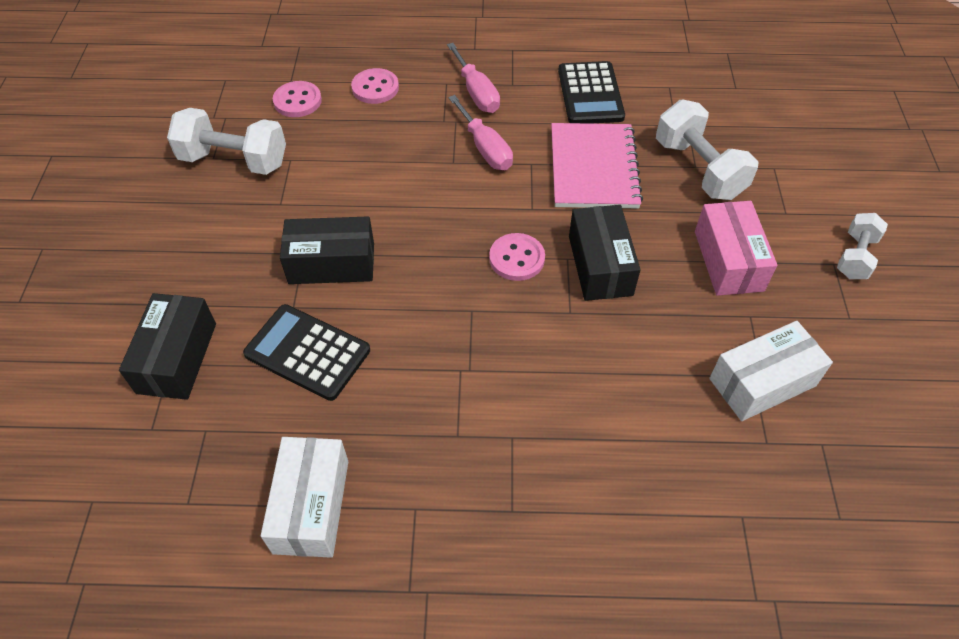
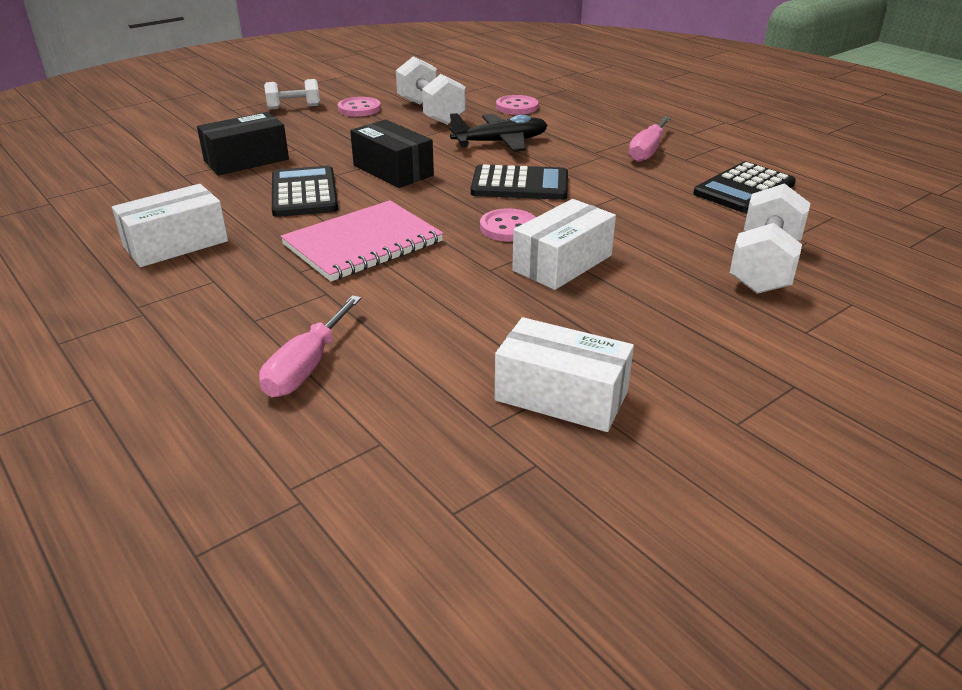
camera: 50 degrees right, 20 degrees down
pink button [351,68,399,104] -> pink button moved to [338,97,381,117]
pink screwdriver [448,95,513,170] -> pink screwdriver moved to [259,295,362,397]
pink notebook [551,123,643,208] -> pink notebook moved to [280,200,443,281]
black box [569,205,641,301] -> white box [512,199,616,290]
pink box [695,201,777,296] -> none
white dumbbell [837,213,888,279] -> white dumbbell moved to [264,79,320,110]
none -> black plane [449,113,548,152]
none -> black calculator [471,164,568,200]

